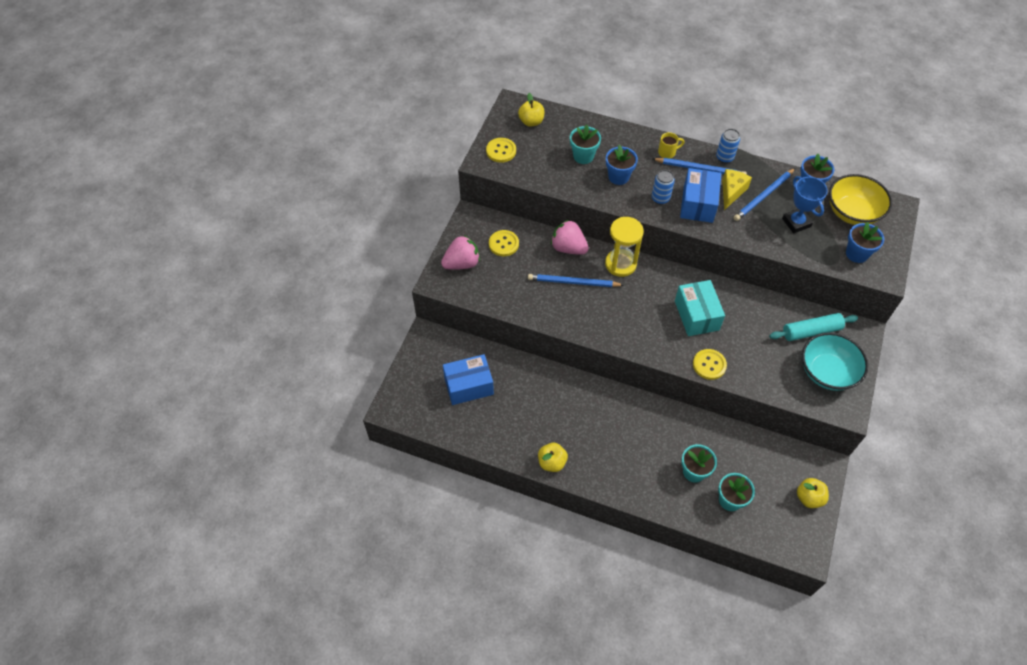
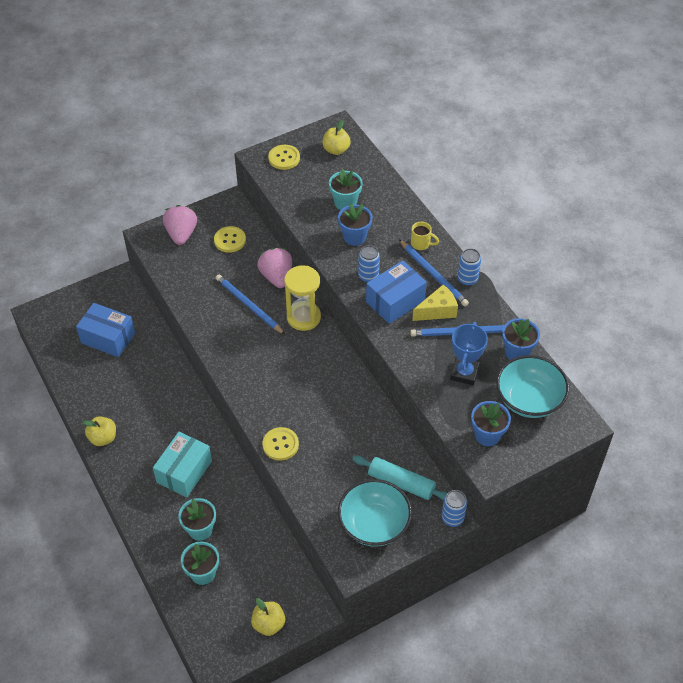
camera: 40 degrees right, 5 degrees down
pink strawberry [441,235,480,270] -> pink strawberry turned 105 degrees counterclockwise [163,205,197,245]
turquoise box [675,280,725,336] -> turquoise box moved to [153,432,212,497]
yellow bowl [829,174,892,225] -> turquoise bowl [496,355,569,418]
none -> blue can [442,490,467,527]

